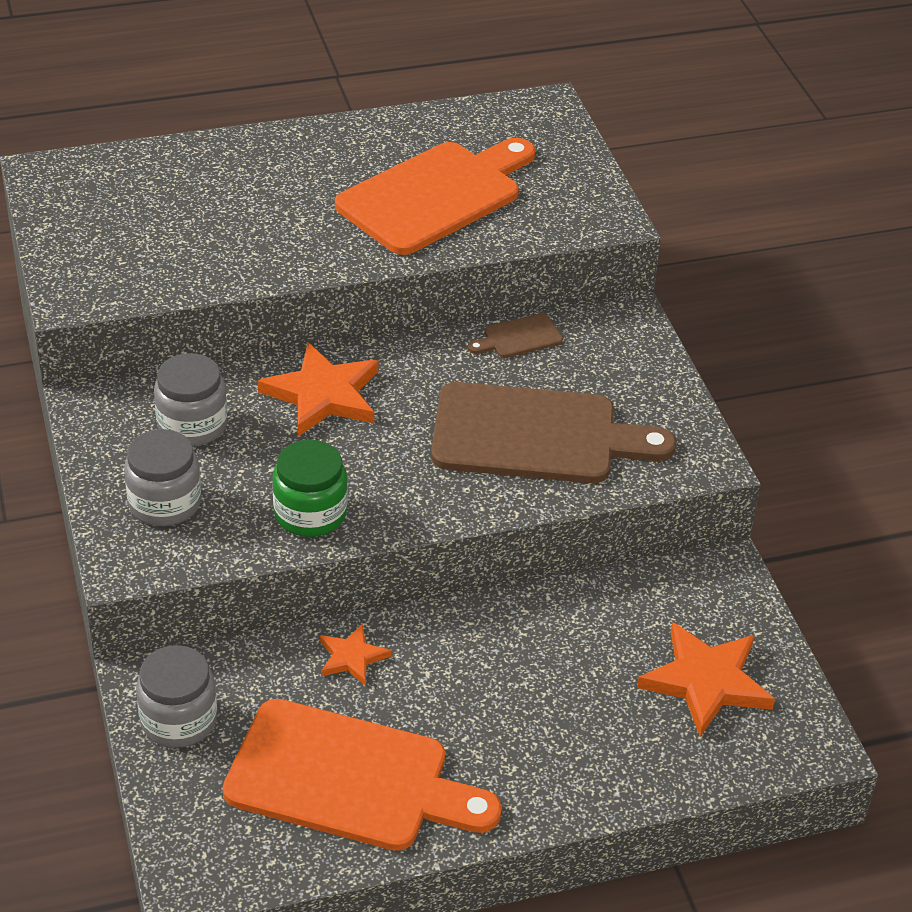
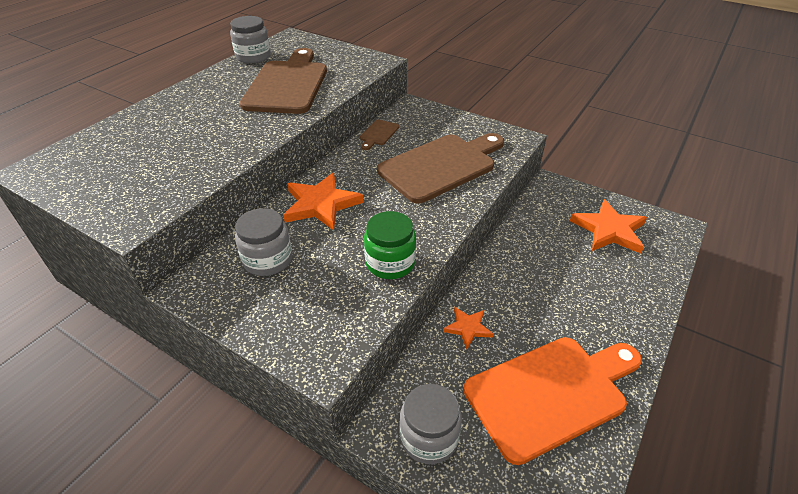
camera: 40 degrees left, 0 degrees up
grey jar [124,429,201,526] -> grey jar moved to [230,16,271,63]
orange cutting board [335,138,535,255] -> brown cutting board [240,48,327,114]

